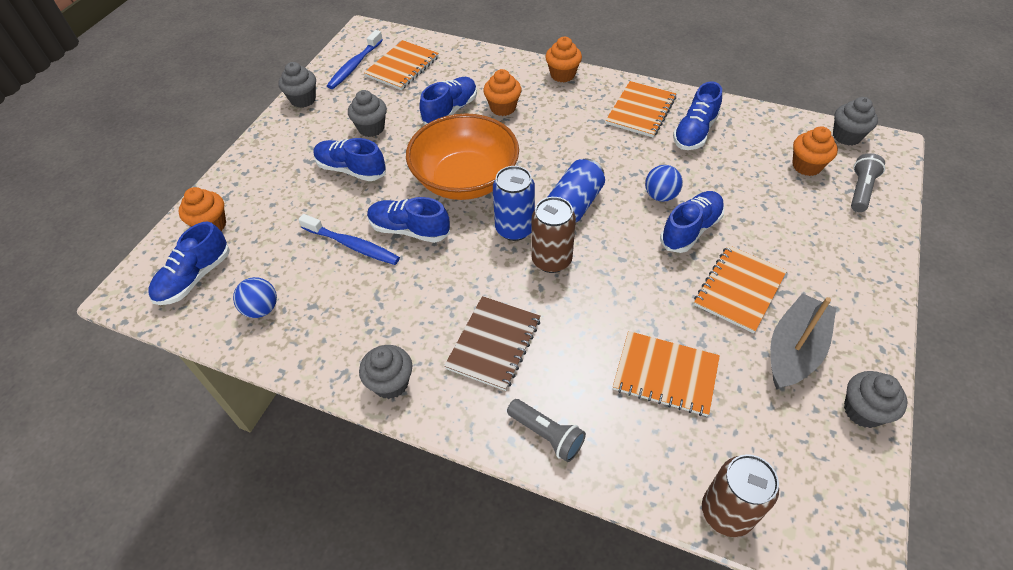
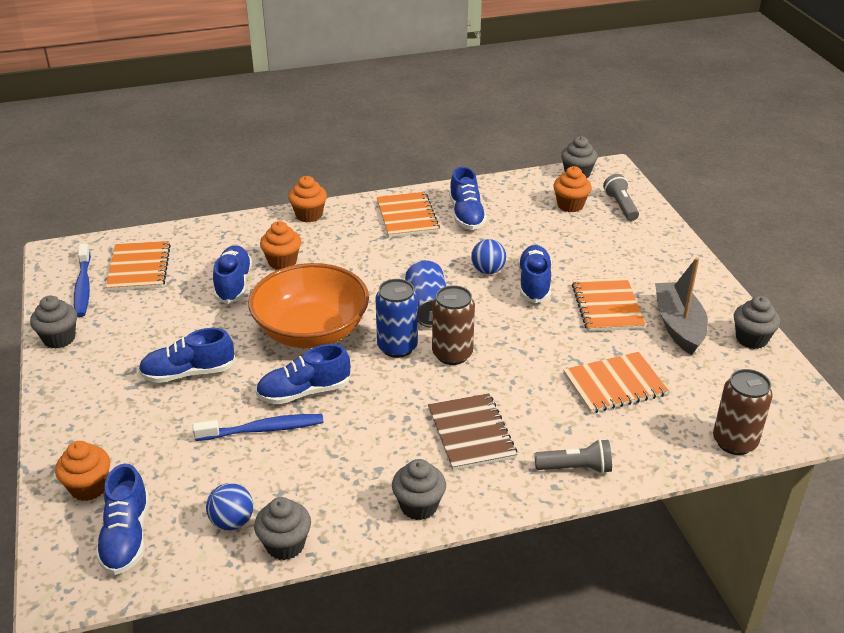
camera: 40 degrees left, 15 degrees down
grey cupcake [348,90,387,137] -> grey cupcake moved to [254,497,311,560]

